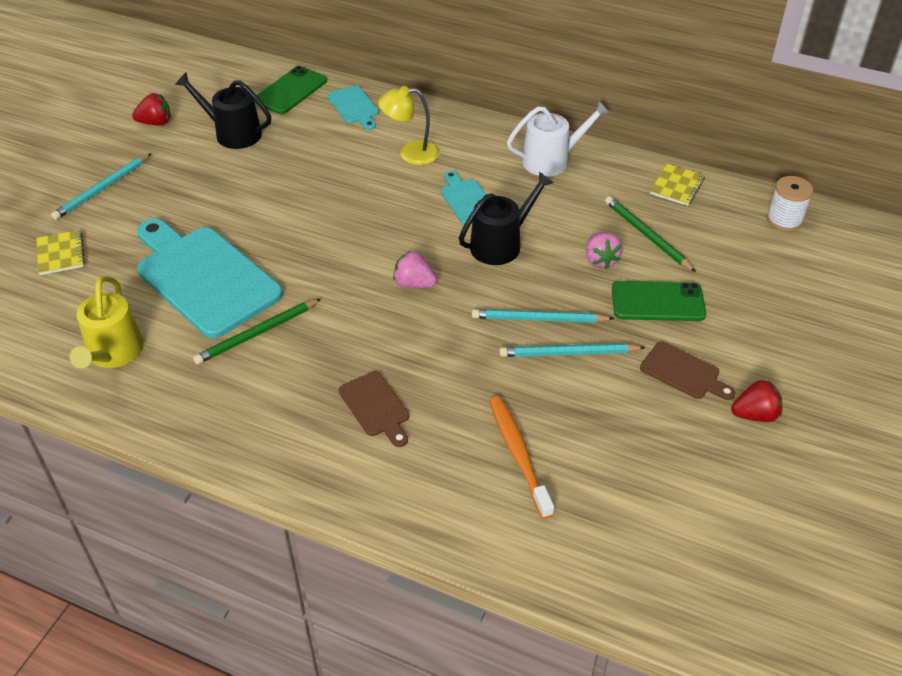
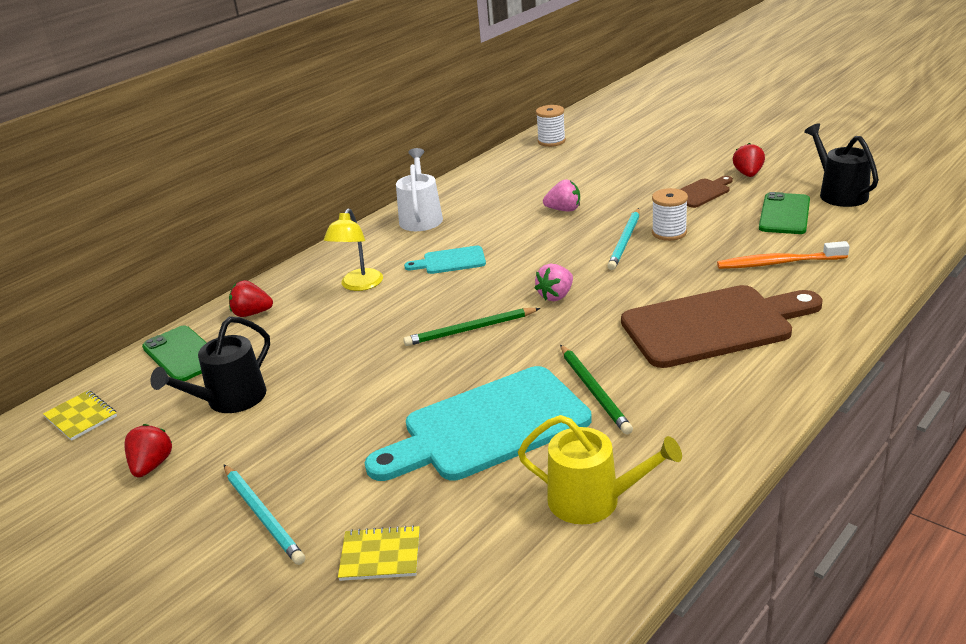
camera: 70 degrees left, 15 degrees down
turquoise cutting board [328,85,379,130] -> red strawberry [229,280,273,317]
brown cutting board [339,371,409,447] -> brown cutting board [621,285,823,368], size x2.14
black watering can [459,172,554,265] -> black watering can moved to [804,123,879,207]
turquoise pencil [499,343,646,357] -> white spool [652,188,688,241]
green pencil [605,196,696,272] -> green pencil moved to [403,308,540,346]
green phone [612,281,706,321] -> green phone moved to [759,192,810,234]
yellow notebook [650,164,705,206] -> yellow notebook moved to [43,390,117,441]

